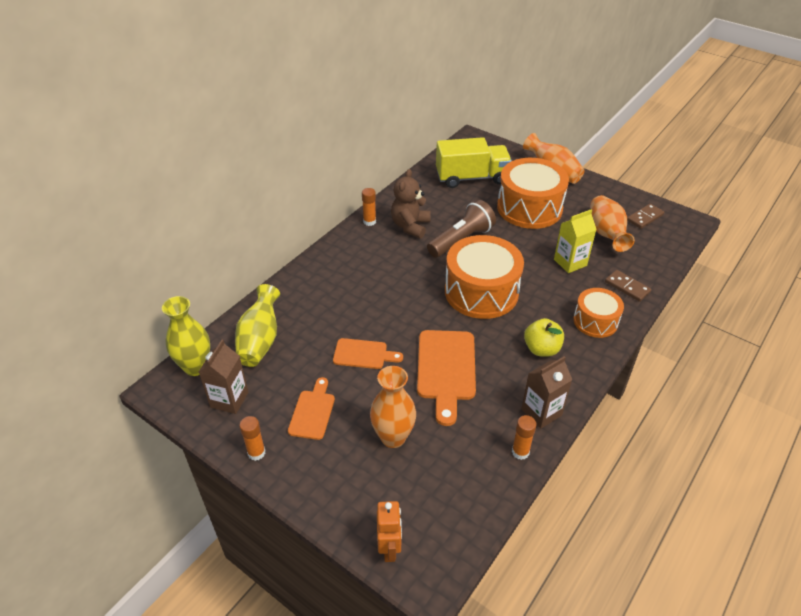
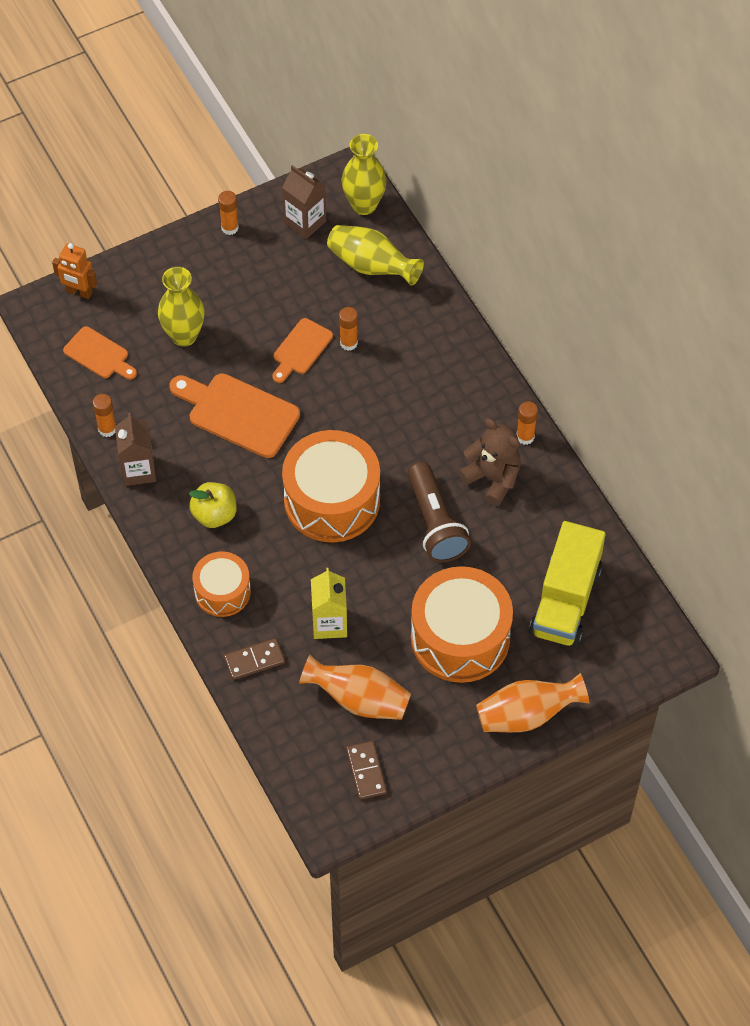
camera: 115 degrees right, 15 degrees up
orange cutting board [288,377,335,440] -> orange cutting board moved to [63,326,137,380]
orange vase [370,366,416,448] -> yellow vase [158,267,205,347]
none -> orange glue stick [339,307,358,351]

